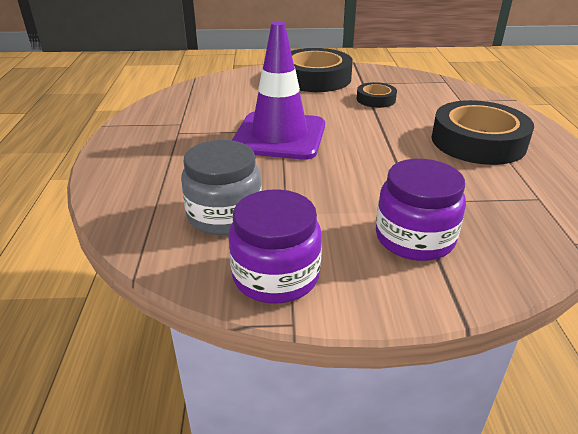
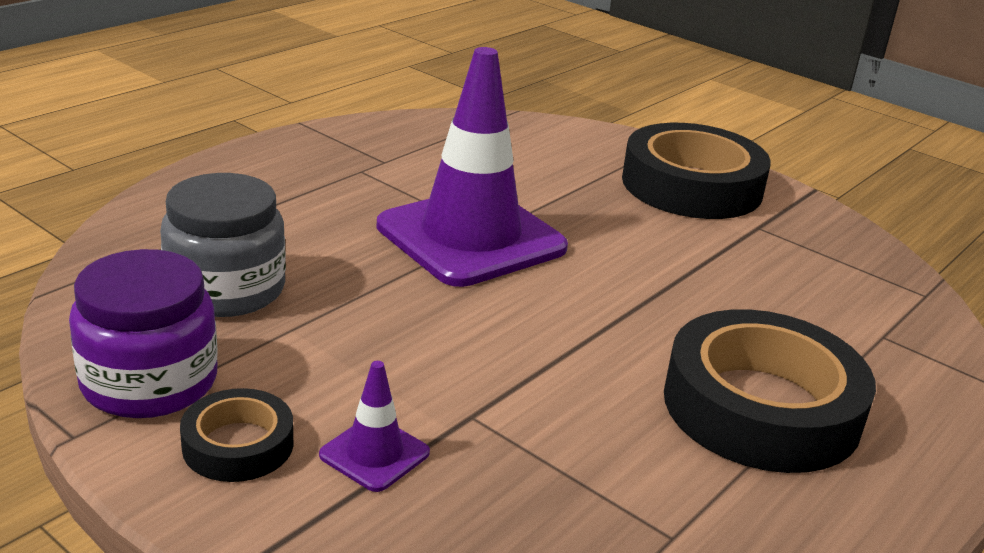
camera: 40 degrees right, 5 degrees down
black tape [357,82,397,108] -> black tape moved to [180,388,293,482]
purple jar [376,159,466,261] -> purple traffic cone [319,361,430,492]

